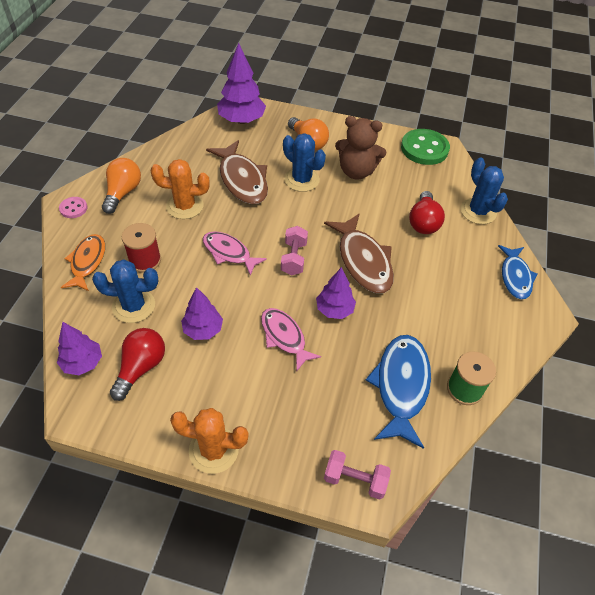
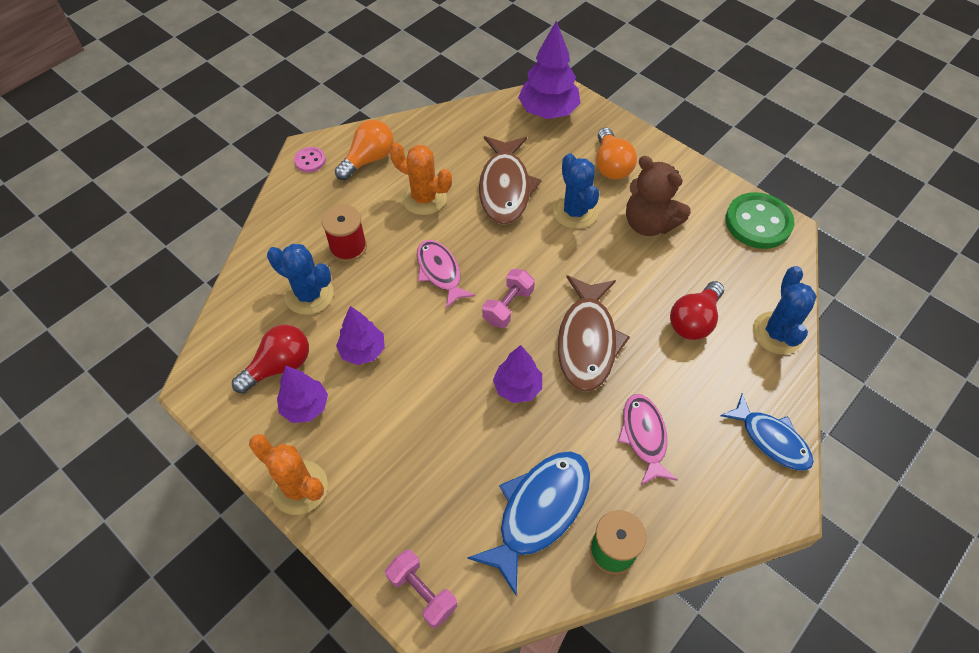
camera: 30 degrees right, 5 degrees up
purple tree [57,322,102,375] -> purple tree moved to [277,366,328,423]
orange fish [61,234,105,291] -> none
pink fish [261,308,321,371] -> pink fish moved to [618,394,677,486]
blue fish [498,245,538,300] -> blue fish turned 75 degrees counterclockwise [720,393,814,471]

